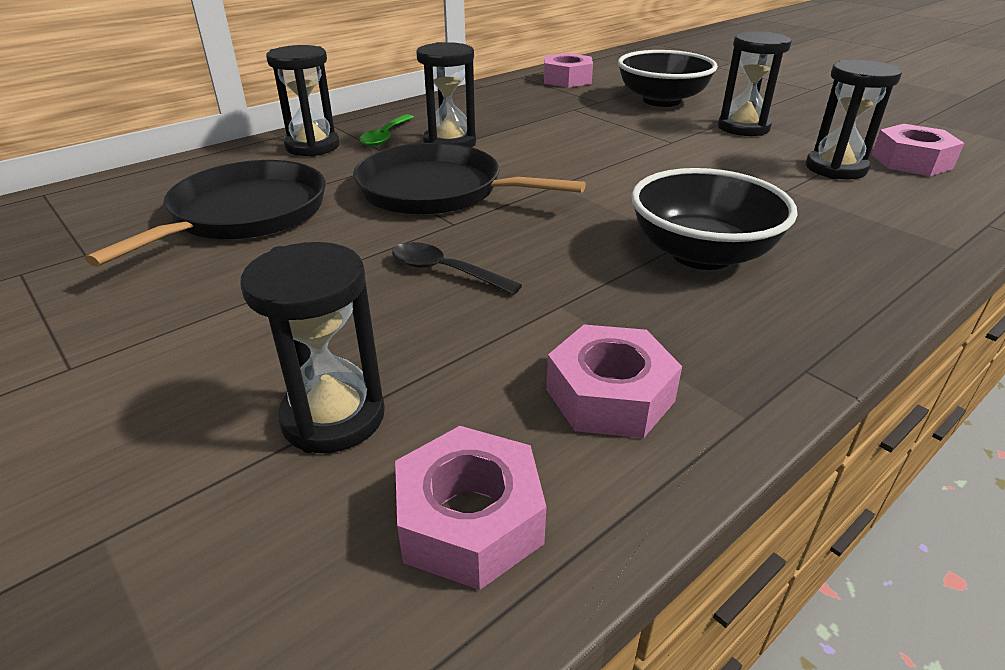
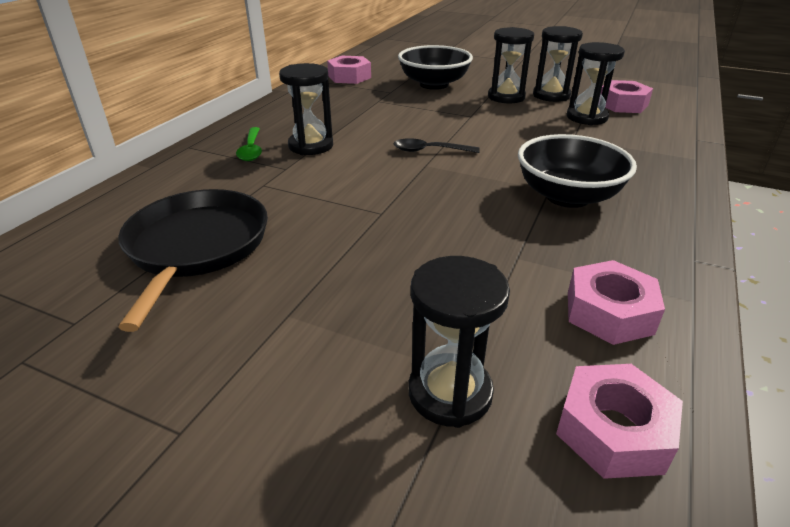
camera: 25 degrees left, 0 degrees up
black hourglass [266,45,340,156] -> black hourglass moved to [533,26,583,102]
black pan [353,143,586,215] -> none
black spoon [392,242,522,295] -> black spoon moved to [393,138,480,153]

